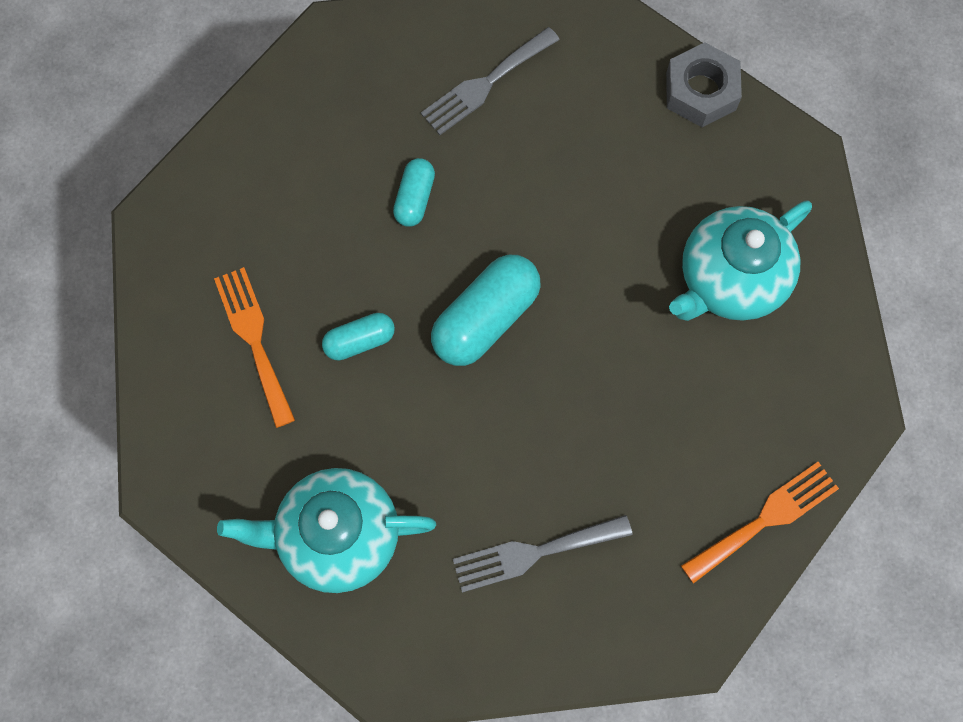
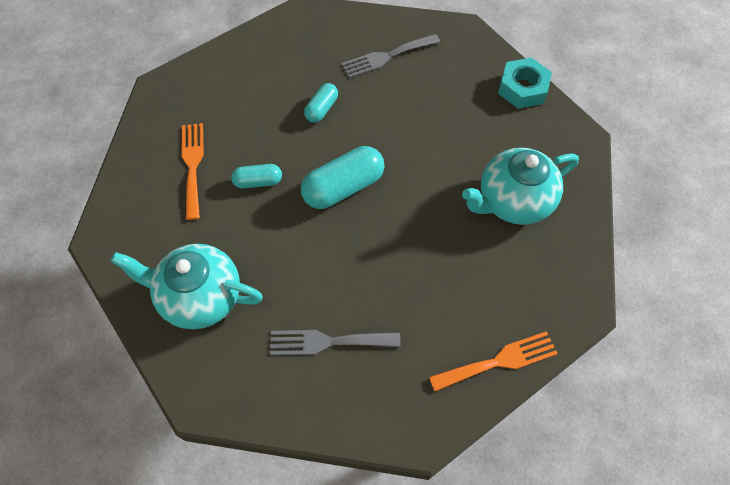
camera: 15 degrees right, 10 degrees down
grey nut [666,42,742,127] -> turquoise nut [498,57,552,109]

